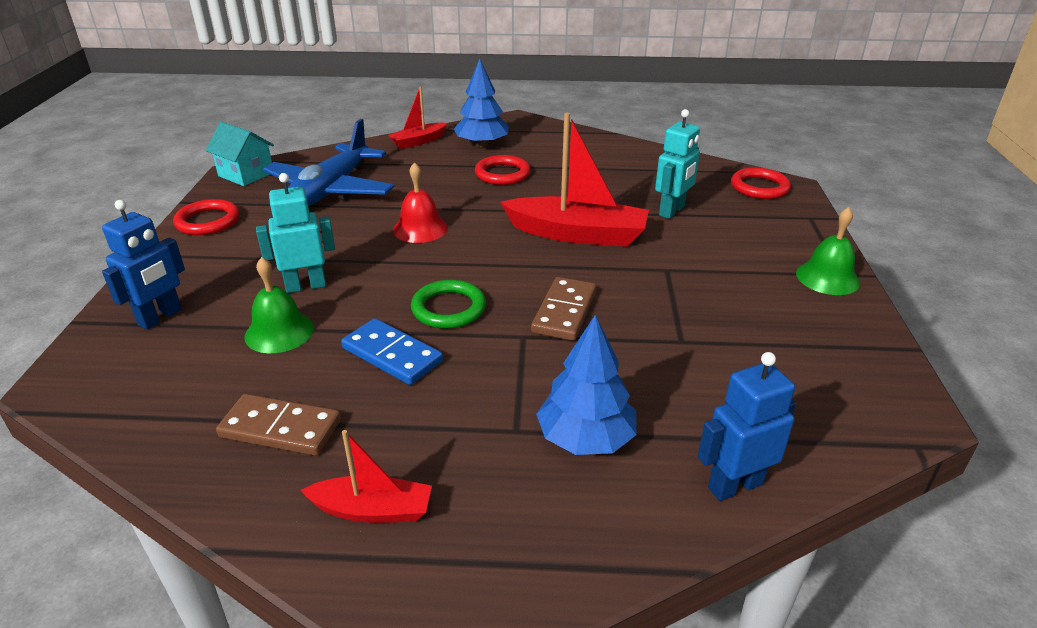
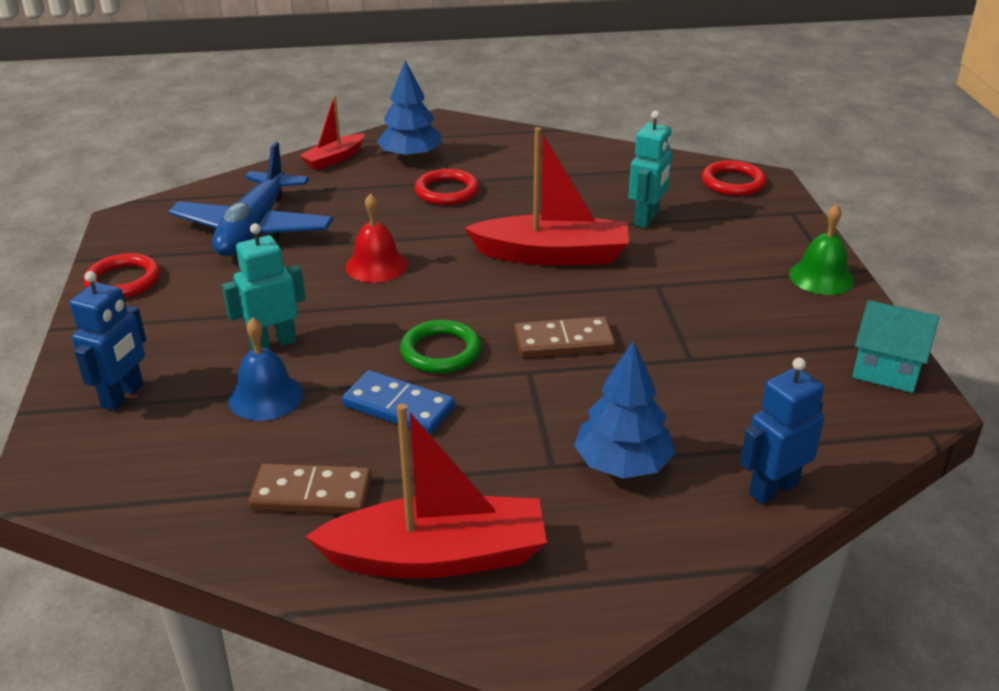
camera: 10 degrees left, 0 degrees up
turquoise house [205,122,274,186] -> turquoise house moved to [852,300,939,393]
green bell [245,257,314,353] -> blue bell [229,317,303,421]
red boat [300,430,432,523] -> red boat [305,404,547,579], size x1.82
brown domino [531,277,597,341] -> brown domino turned 75 degrees clockwise [514,316,616,358]

